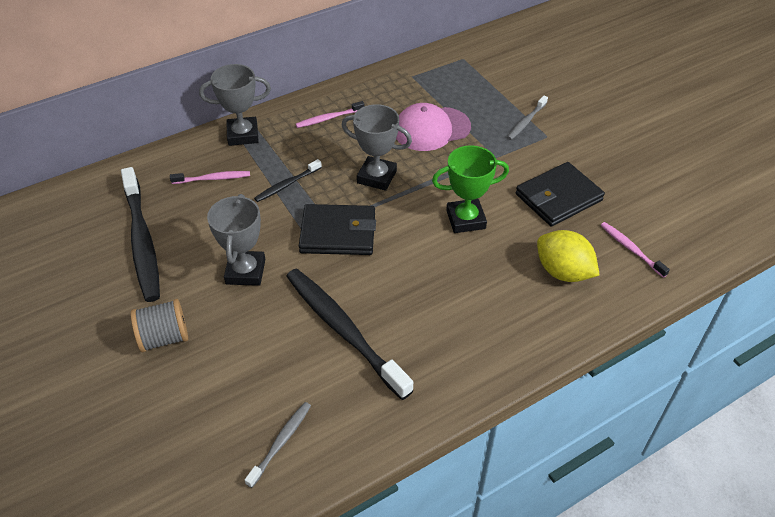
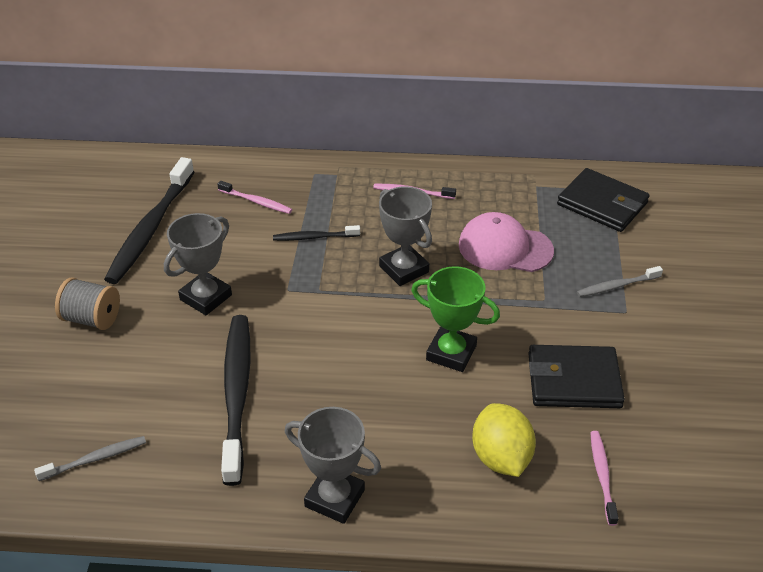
camera: 35 degrees right, 5 degrees down
grey trophy [199,64,271,146] -> grey trophy moved to [285,407,381,524]
black wallet [299,204,376,255] -> black wallet moved to [557,168,650,232]

